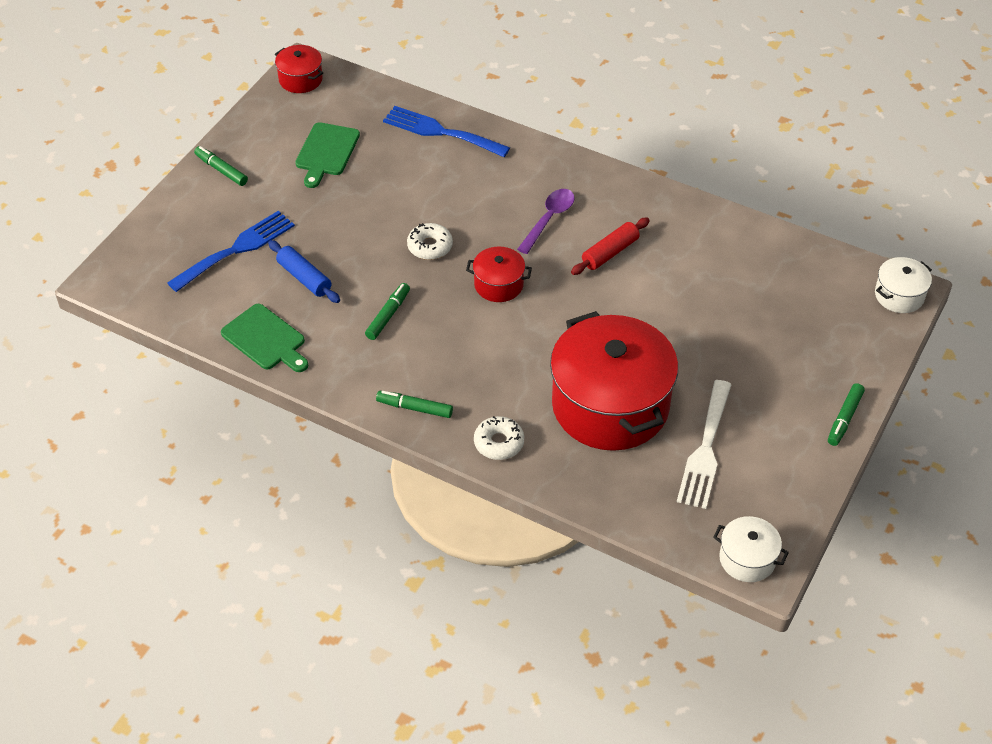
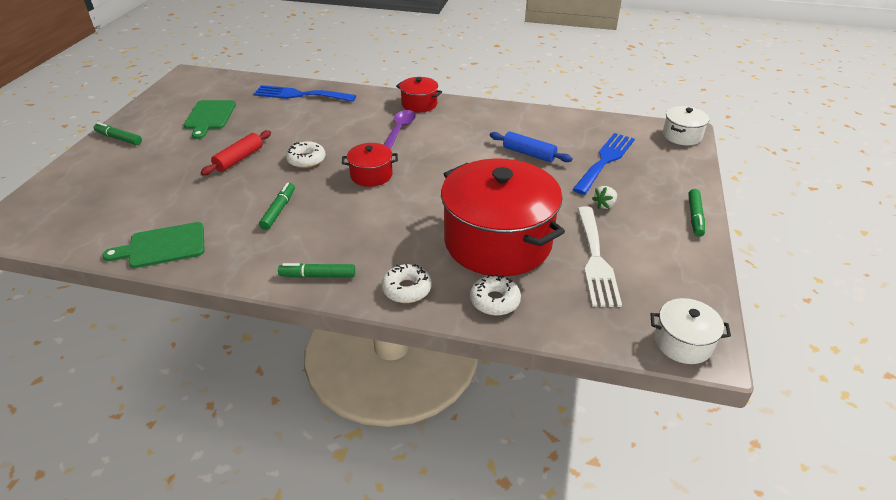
camera: 15 degrees left, 10 degrees down
blue fork [167,211,295,292] -> blue fork moved to [572,133,635,195]
green cutting board [221,304,308,372] -> green cutting board turned 135 degrees clockwise [102,222,204,268]
blue rolling pin [268,240,340,303] -> blue rolling pin moved to [490,132,572,162]
red pot [275,45,323,93] -> red pot moved to [396,77,442,112]
red rolling pin [571,217,650,275] -> red rolling pin moved to [201,130,271,175]
none -> white donut [470,274,521,316]
none -> white strawberry [592,186,617,209]

